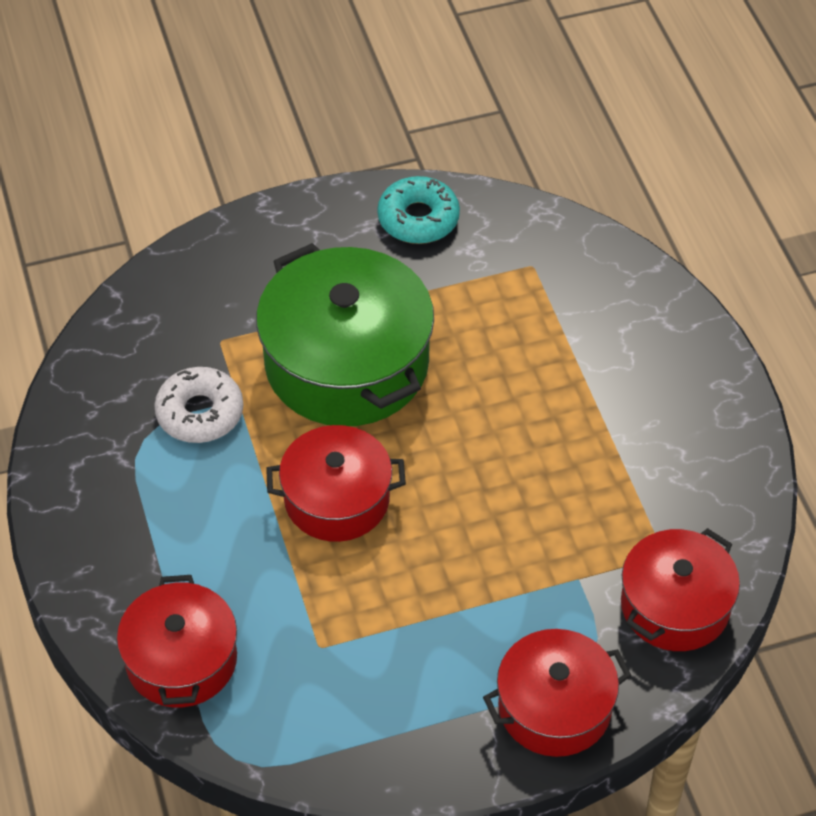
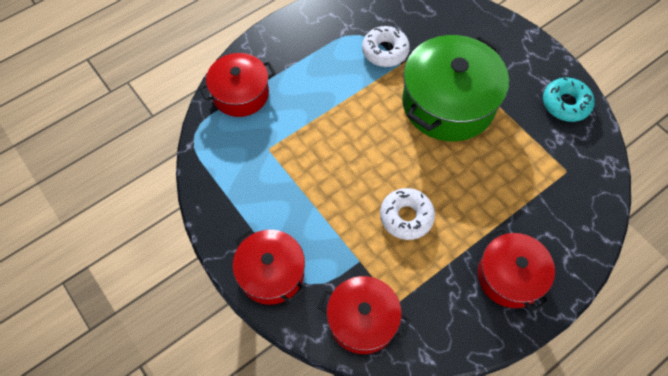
camera: 70 degrees right, 10 degrees up
red pot [266,425,406,542] -> red pot moved to [478,228,555,312]
none -> white donut [380,188,435,240]

